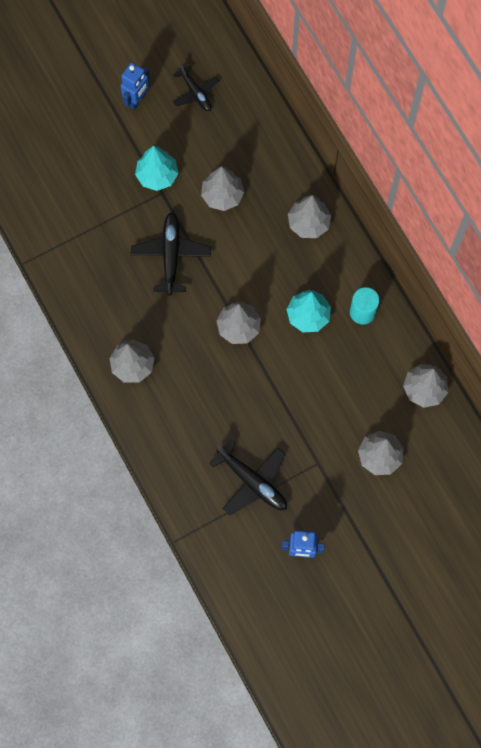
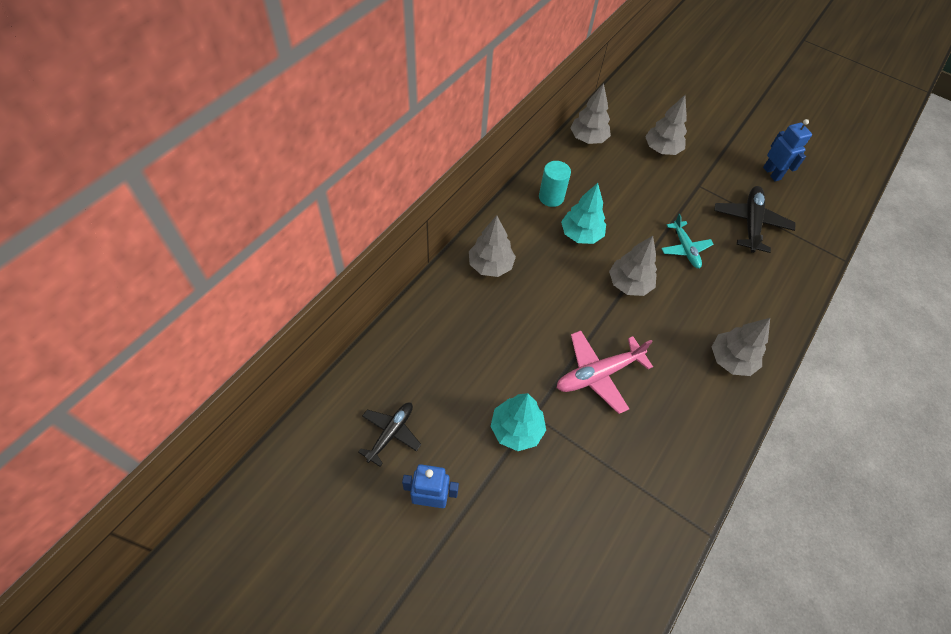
camera: 120 degrees left, 15 degrees down
black plane [131,212,211,296] -> pink plane [556,330,653,414]
grey tree [201,166,245,211] -> none
none -> turquoise plane [661,214,714,268]

